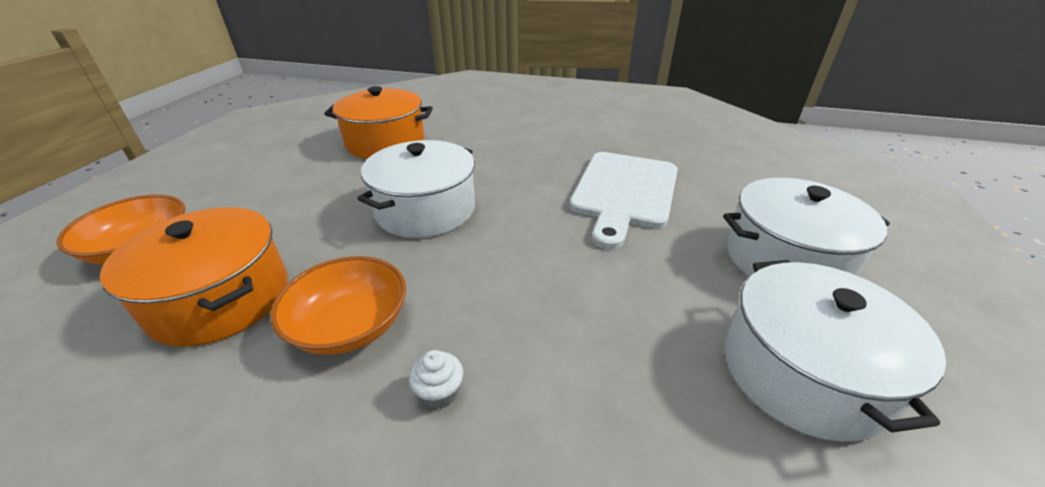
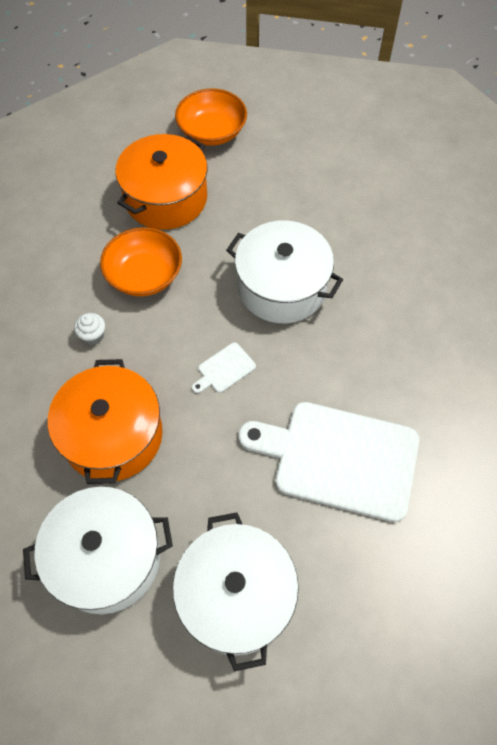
camera: 85 degrees right, 25 degrees up
orange pot [324,86,433,159] -> orange pot moved to [48,359,163,484]
none -> white cutting board [192,342,256,393]

